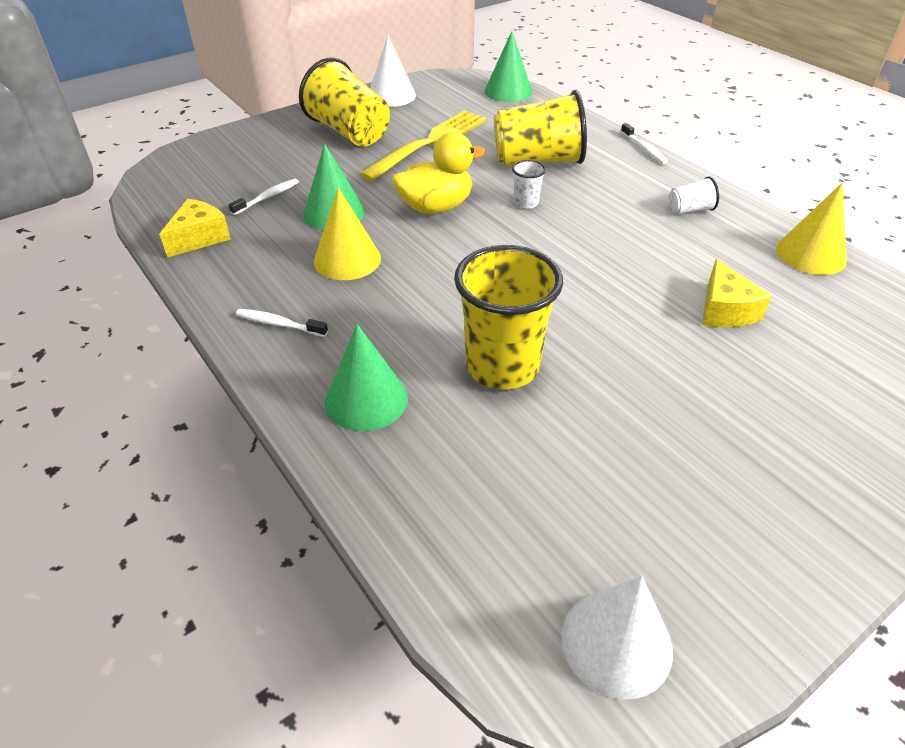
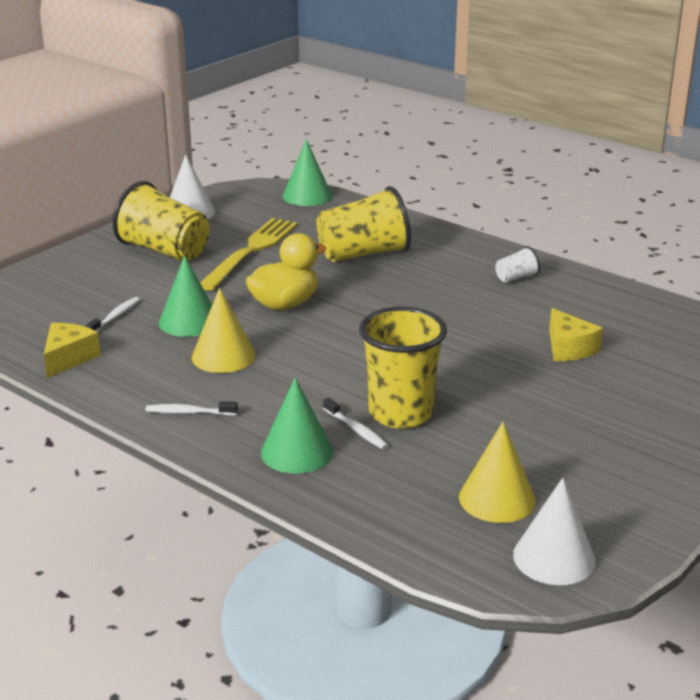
camera: 15 degrees left, 15 degrees down
white cup [512,160,546,209] -> none
white toothbrush [621,123,668,164] -> white toothbrush moved to [323,398,388,449]
yellow cone [776,183,847,275] -> yellow cone moved to [459,422,536,523]

